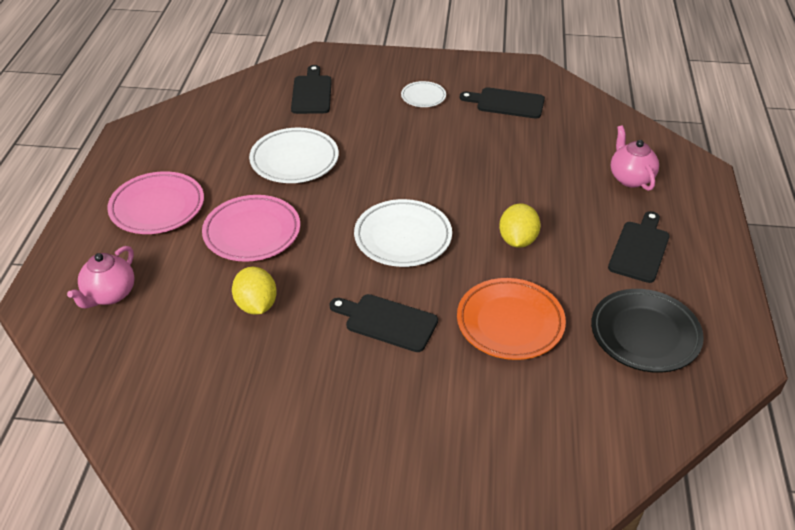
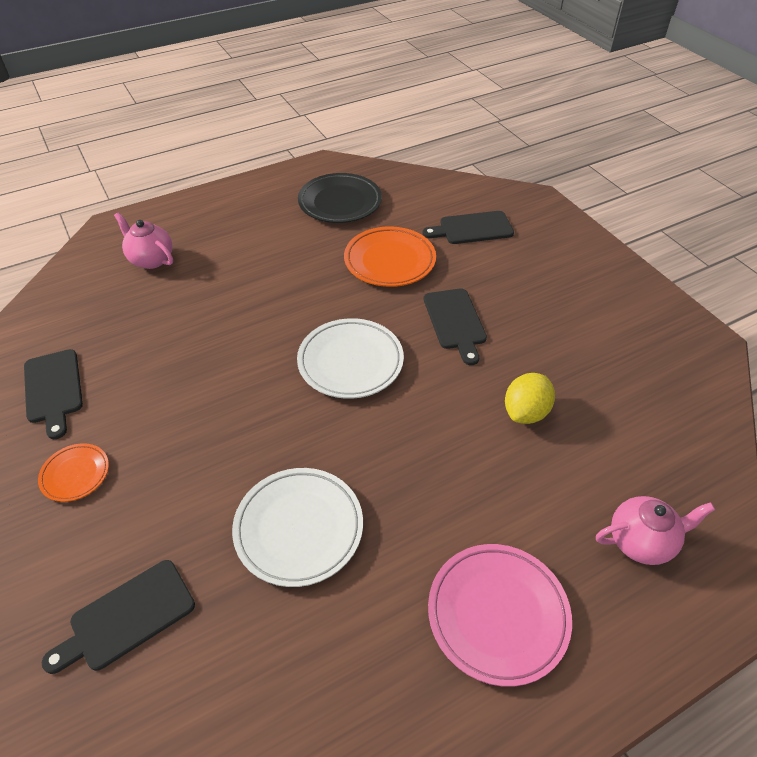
camera: 125 degrees left, 5 degrees up
pink plate [202,195,300,262] -> none
white plate [401,81,446,107] -> orange plate [38,443,109,502]
yellow lemon [499,203,541,248] -> none
black cutting board [608,211,670,283] -> black cutting board moved to [423,211,514,244]
pink teapot [611,125,659,191] -> pink teapot turned 90 degrees clockwise [114,212,173,269]

